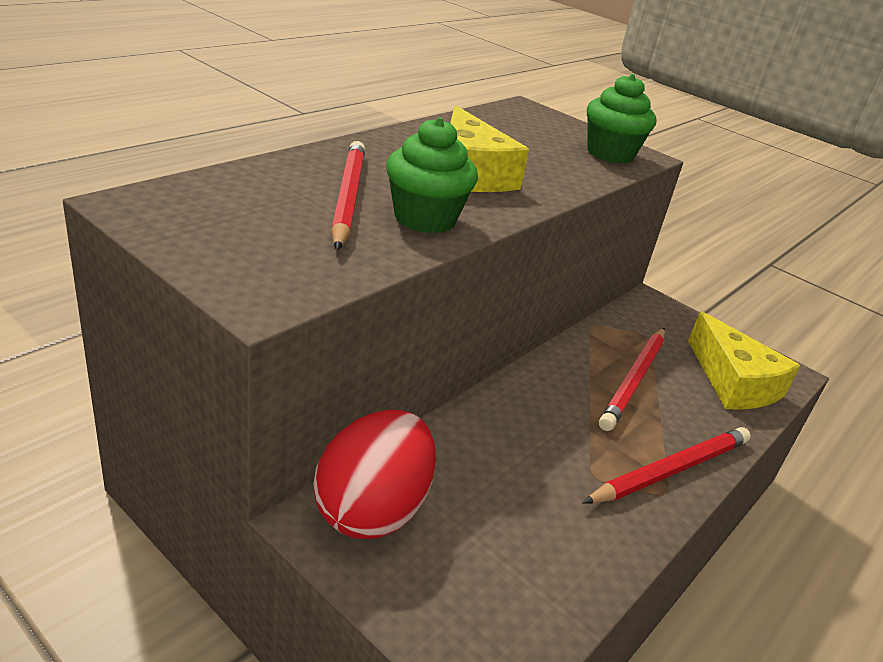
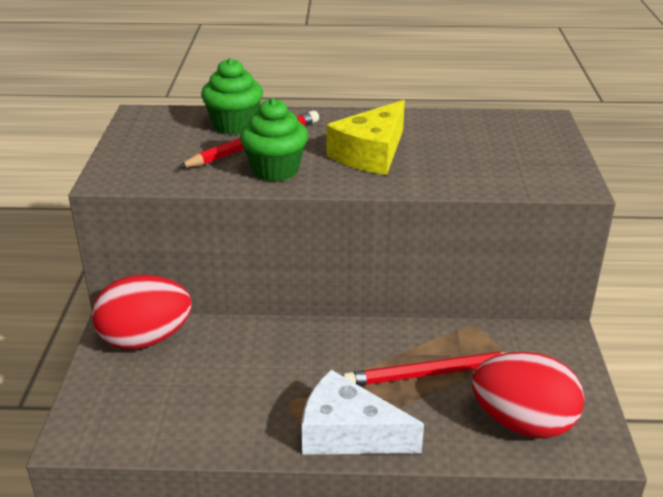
camera: 55 degrees right, 0 degrees up
red pencil [583,427,751,504] -> white cheese [301,370,424,455]
green cupcake [587,74,656,163] -> green cupcake moved to [201,58,263,135]
yellow cheese [688,311,801,410] -> red egg [472,352,585,439]

